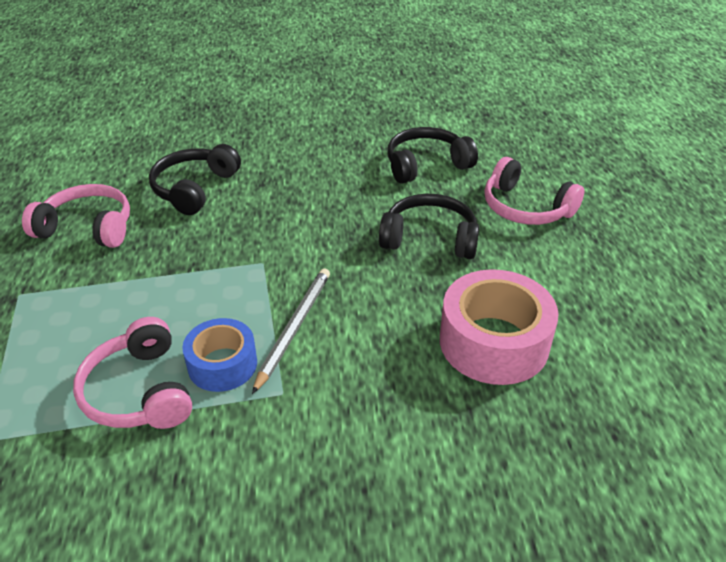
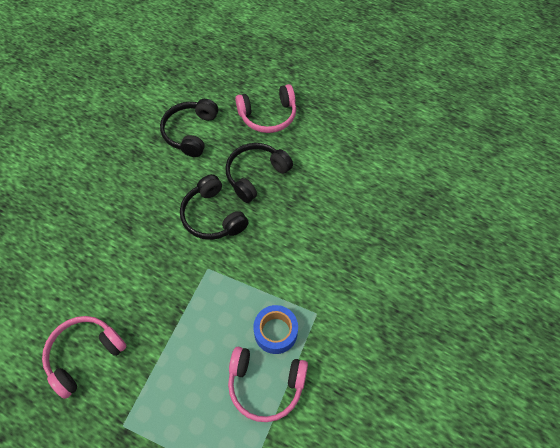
camera: 55 degrees left, 20 degrees up
black headphones [149,144,241,215] -> black headphones moved to [180,174,249,240]
grey pencil [252,268,330,394] -> none
pink tape [440,269,559,385] -> none

